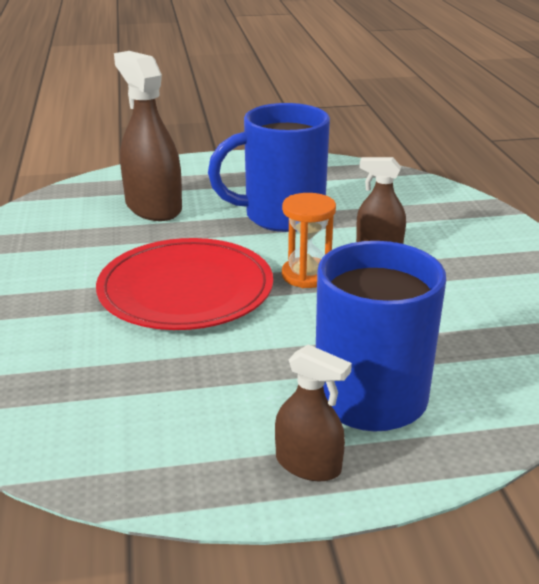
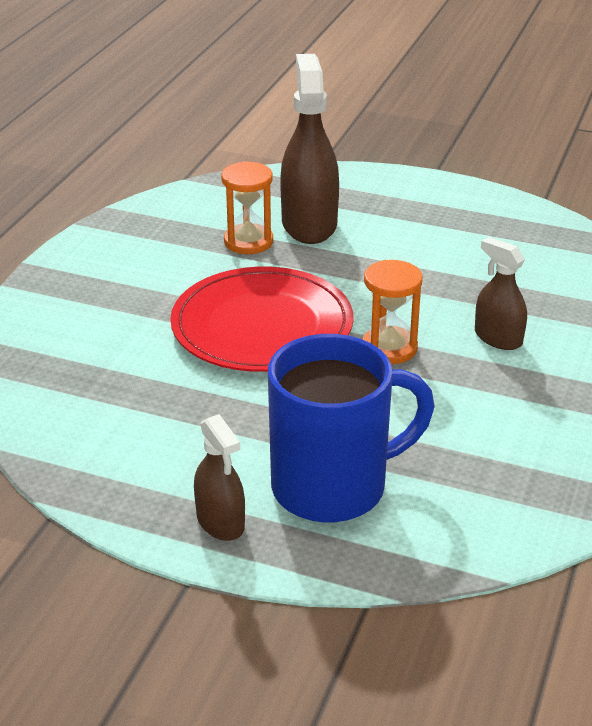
camera: 30 degrees right, 5 degrees up
blue mug [208,103,330,232] -> none
none -> orange hourglass [221,161,273,254]

